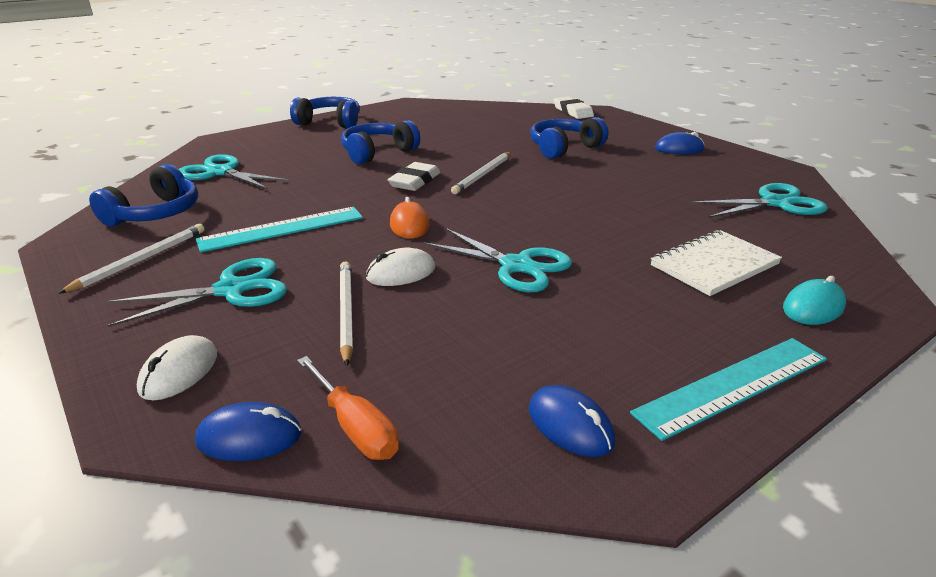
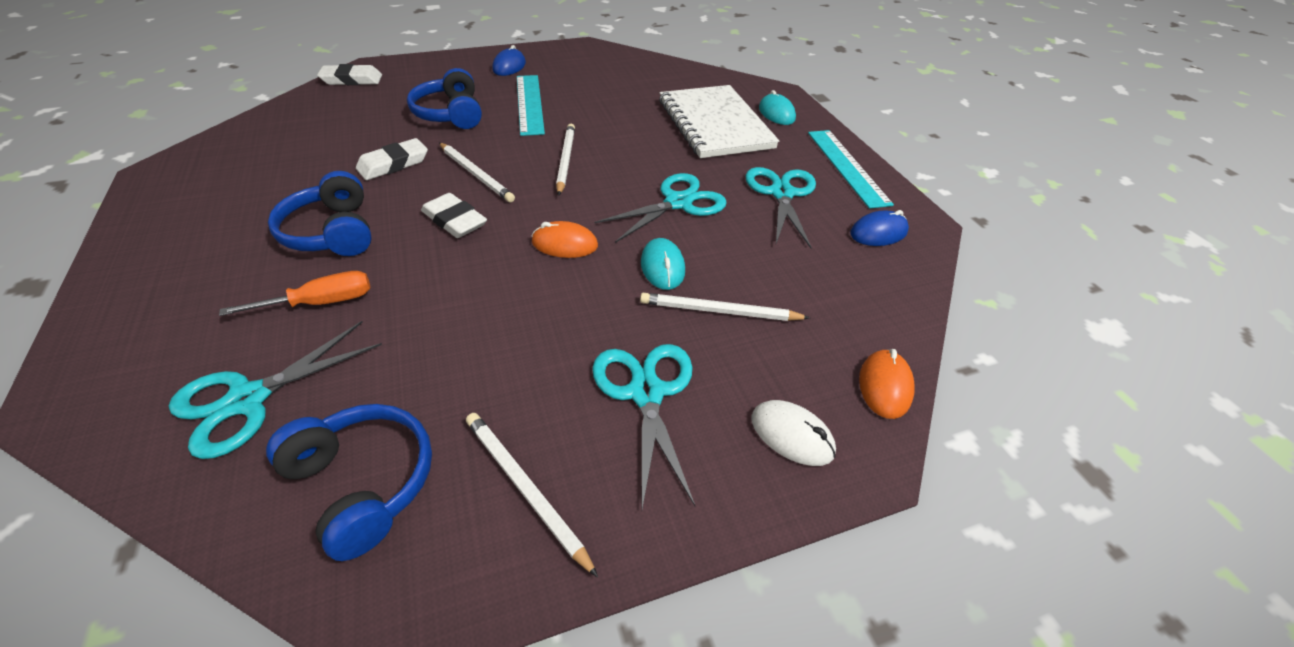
camera: 75 degrees left, 15 degrees up
blue mouse [195,402,301,461] -> orange mouse [859,349,915,419]
turquoise ruler [196,207,363,252] -> turquoise ruler moved to [517,75,545,136]
blue headphones [290,97,360,128] -> none
orange screwdriver [297,356,399,460] -> orange screwdriver moved to [219,271,371,316]
white mouse [366,248,436,286] -> turquoise mouse [641,238,685,290]
white notebook [651,230,782,296] -> white notebook [659,85,779,158], size x1.52
turquoise scissors [691,183,828,218] -> turquoise scissors moved to [745,167,816,248]
none -> white eraser [356,138,428,180]
none -> white pencil [556,124,575,195]

